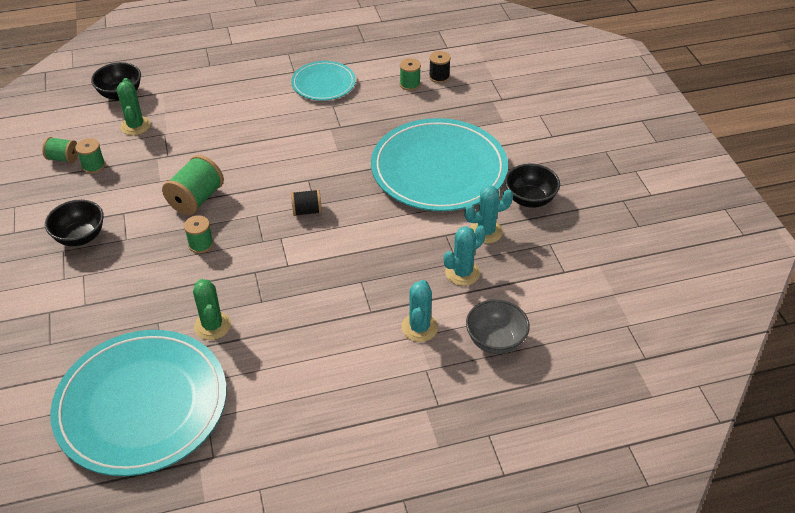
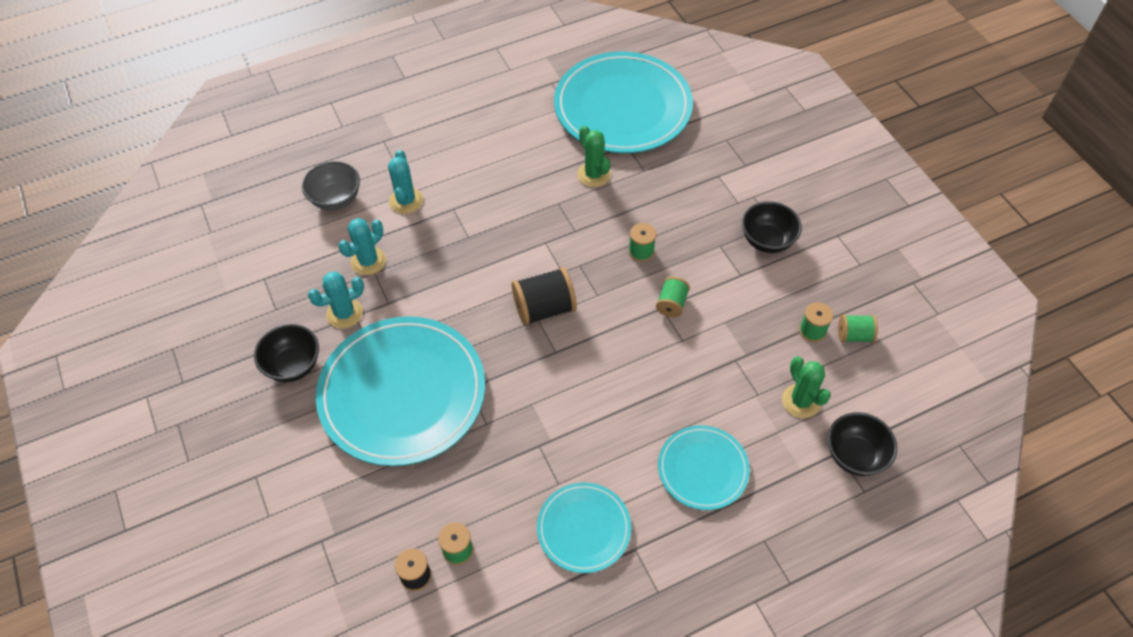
camera: 170 degrees right, 10 degrees up
green spool [162,155,224,215] -> green spool [656,276,690,317], size x0.59
black spool [291,189,322,216] -> black spool [512,267,577,326], size x1.69
none -> turquoise plate [658,425,750,510]

